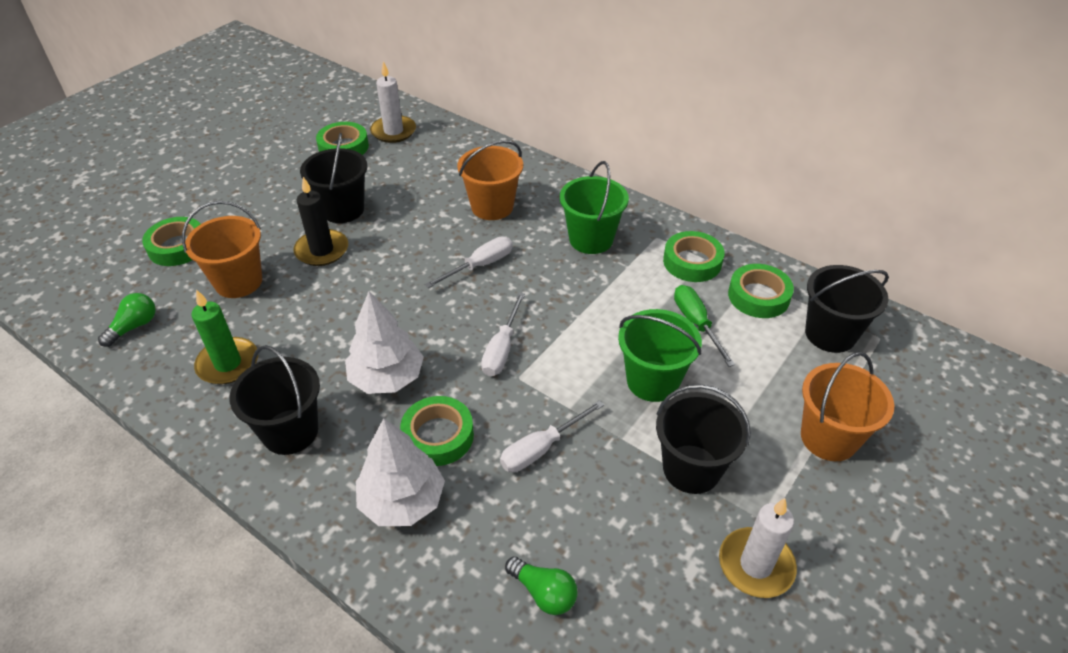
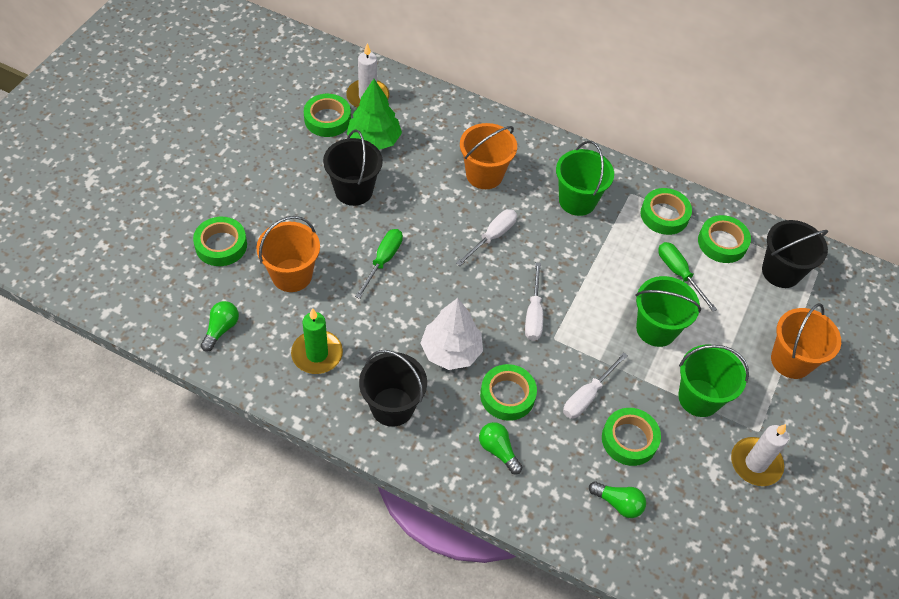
camera: 15 degrees left, 10 degrees up
black candle [293,177,348,266] -> none
white tree [356,418,445,526] -> green light bulb [479,422,522,475]
black bucket [656,384,751,494] -> green bucket [678,345,749,417]
none -> green tree [347,79,402,150]
none -> green screwdriver [355,229,403,299]
none -> green tape [602,408,661,466]

